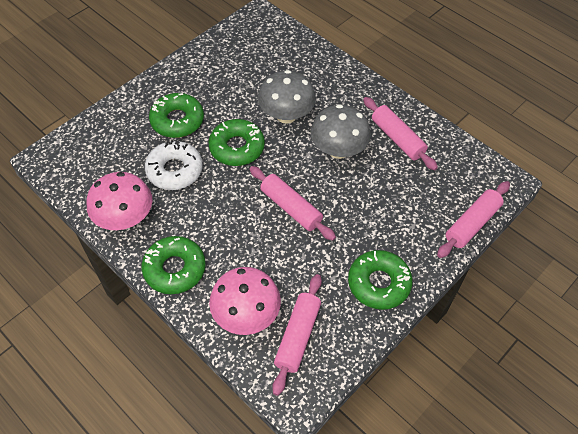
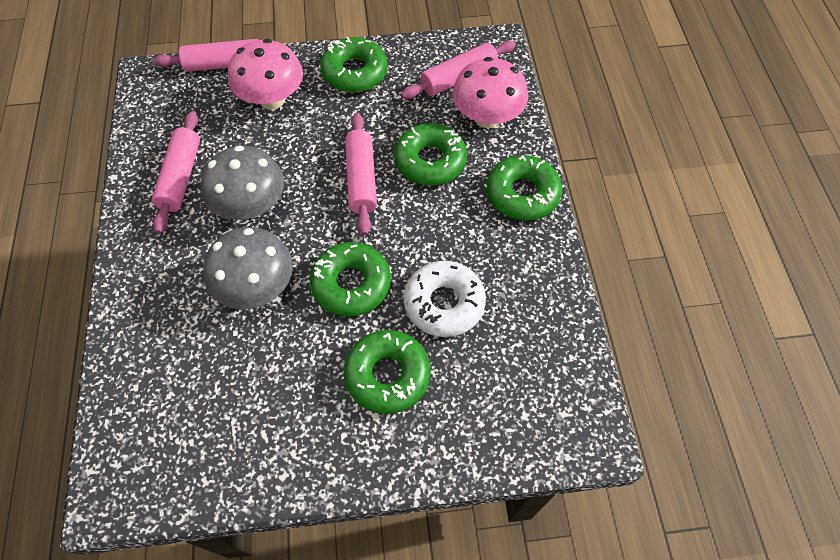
camera: 140 degrees left, 5 degrees up
pink mushroom [87,172,152,230] -> pink mushroom moved to [228,39,303,110]
none -> green donut [394,123,467,186]

